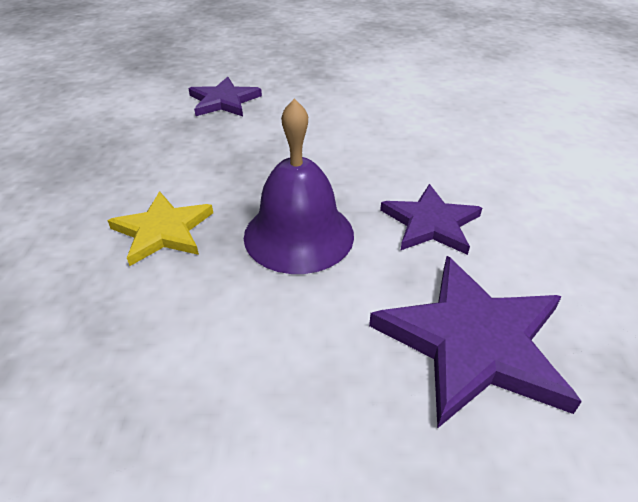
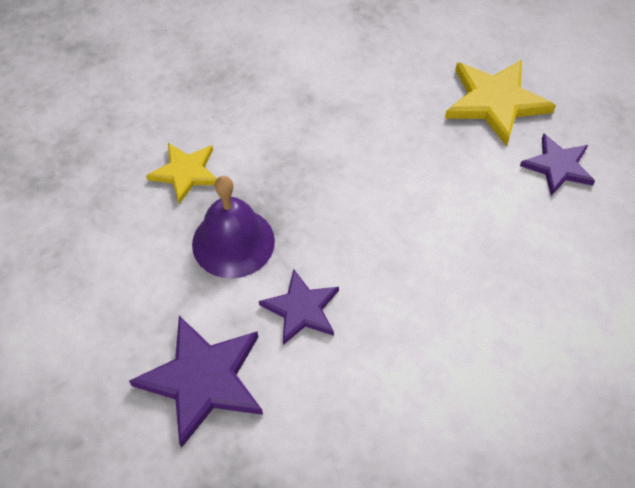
camera: 55 degrees right, 15 degrees up
purple star [188,77,262,116] -> purple star moved to [520,134,595,196]
none -> yellow star [445,60,556,147]

